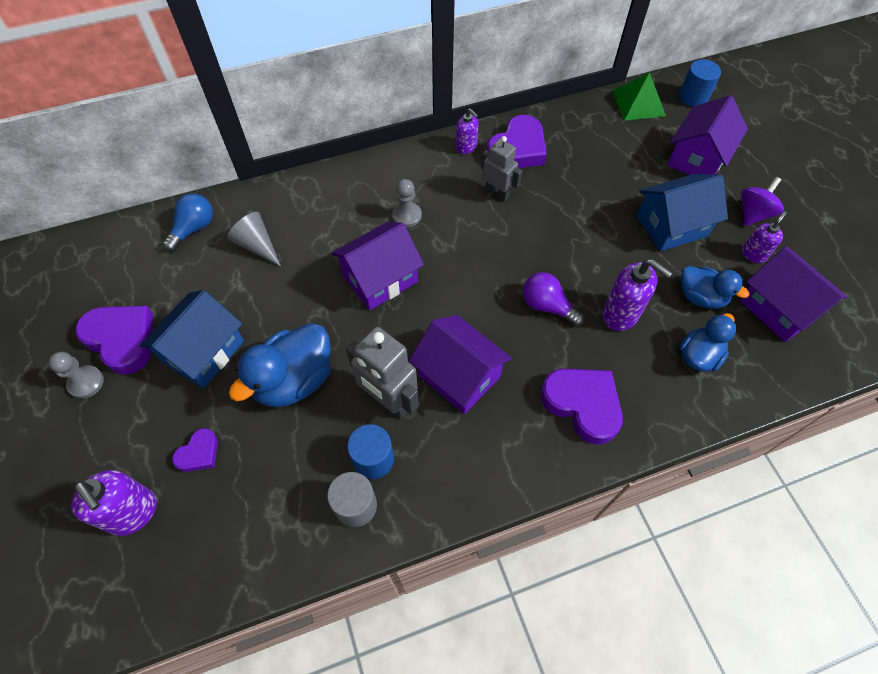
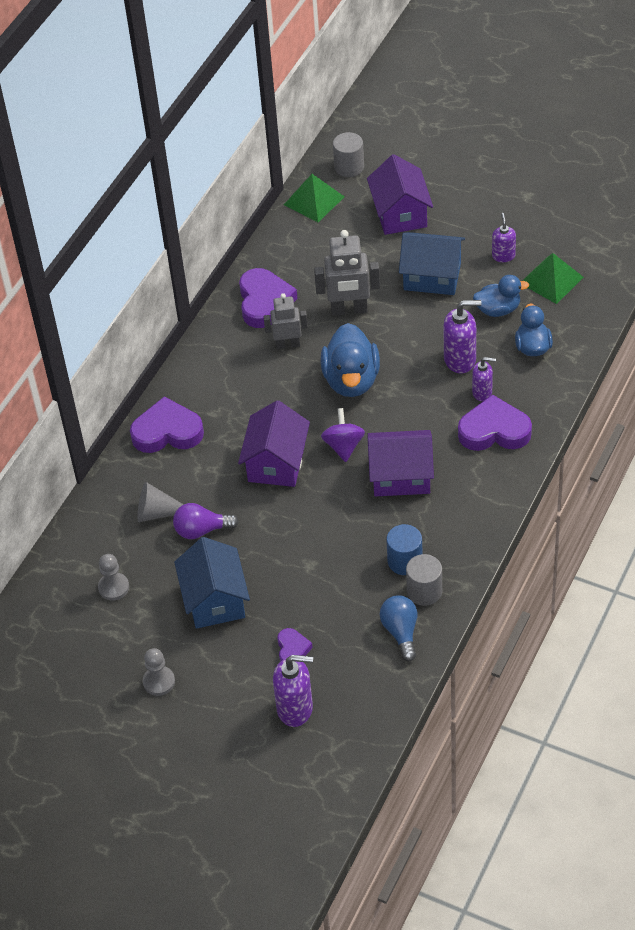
camera: 40 degrees left, 10 degrees down
purple heart [75,306,154,375] -> purple heart moved to [130,396,204,453]
blue light bulb [163,194,213,252] -> blue light bulb moved to [380,595,417,662]
blue duck [229,323,331,407] -> blue duck moved to [321,323,380,397]
grey robot [346,327,419,419] -> grey robot moved to [314,230,380,316]
grey pawn [392,179,422,228] -> grey pawn moved to [98,554,129,601]
purple soap dispenser [456,108,479,154] -> purple soap dispenser moved to [472,357,496,401]
purple light bulb [523,272,584,326] -> purple light bulb moved to [173,503,239,539]
blue house [637,174,728,252] -> blue house turned 75 degrees clockwise [399,232,465,295]
blue cylinder [679,59,721,107] -> grey cylinder [333,132,364,177]
purple house [739,246,847,342] -> green pyramid [522,253,584,304]
purple spinning top [741,177,784,226] -> purple spinning top moved to [321,408,365,462]

